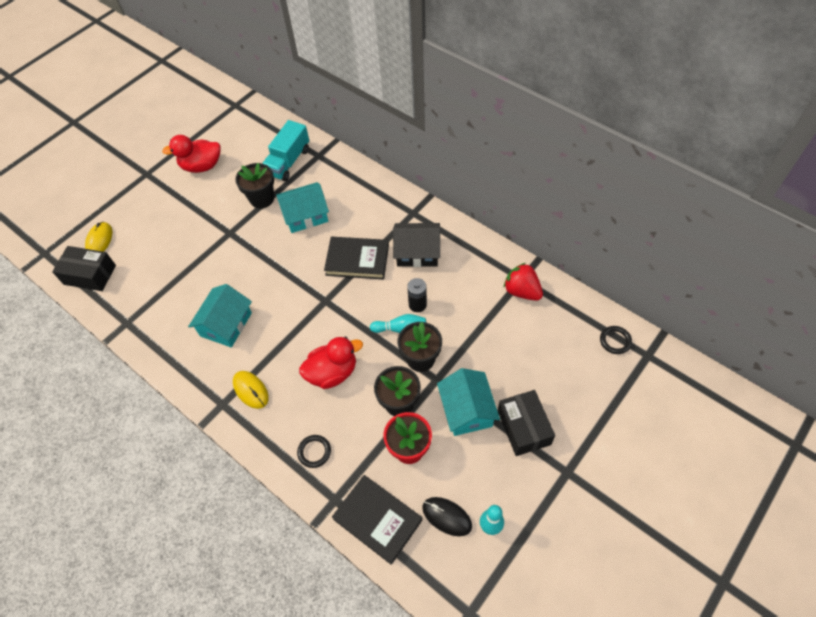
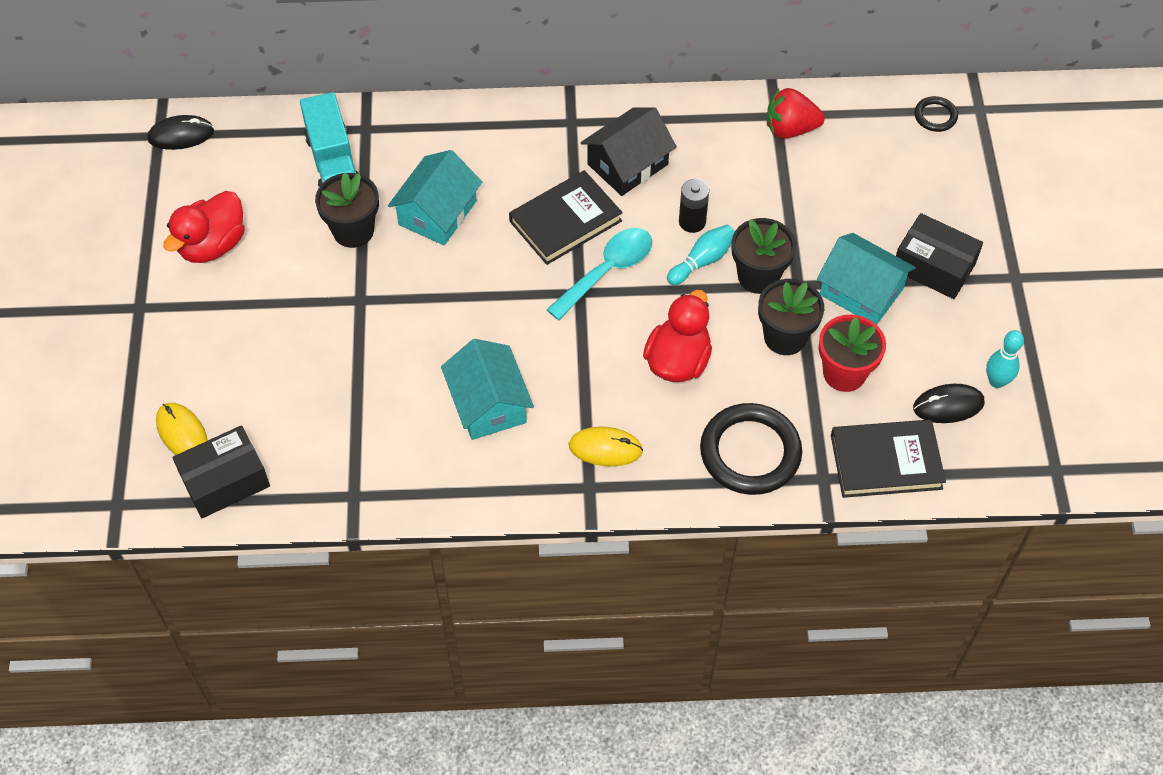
camera: 45 degrees left, 0 degrees up
black ring [297,435,331,468] -> black ring [700,403,802,495], size x2.07
none -> black mouse [147,115,214,150]
none -> turquoise spoon [546,228,652,320]

